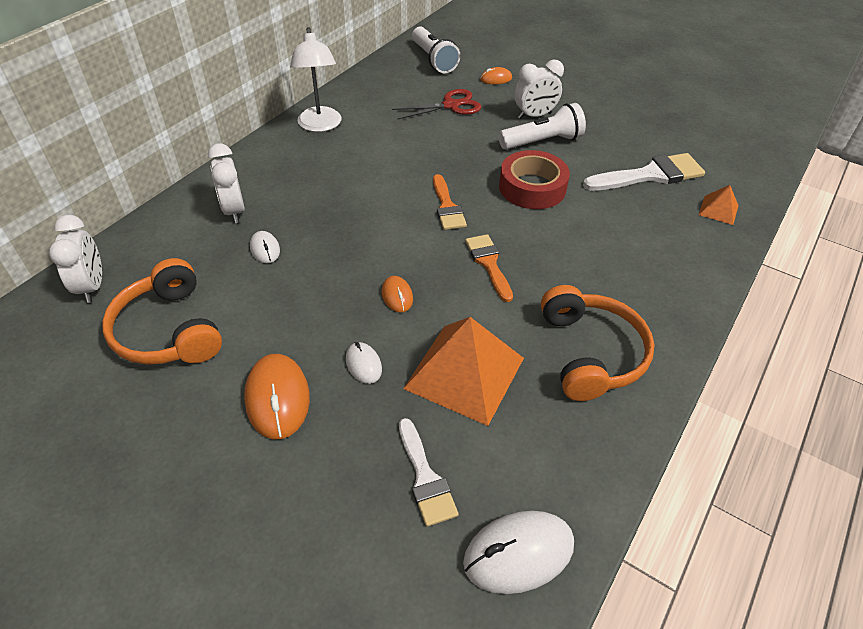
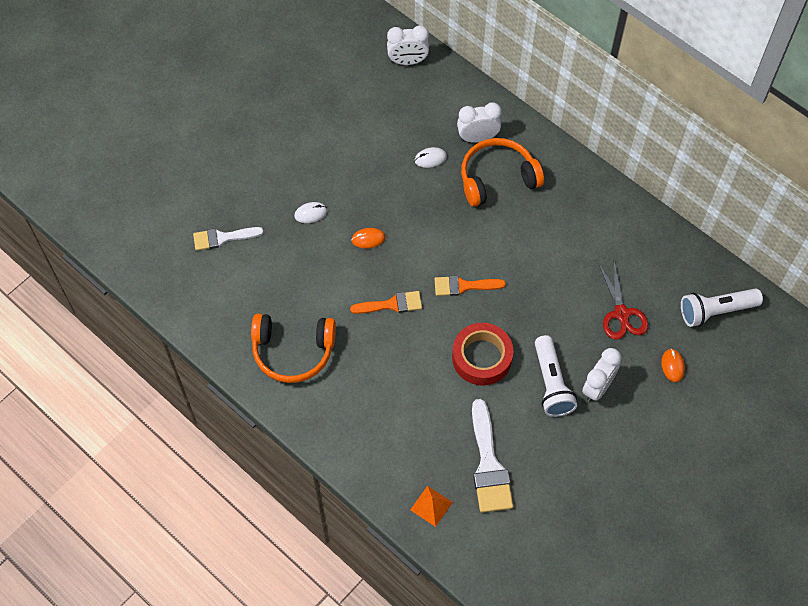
camera: 100 degrees right, 15 degrees up
orange headphones [102,258,222,365] -> orange headphones moved to [461,138,544,207]
orange mouse [244,354,310,439] -> none
white lamp [290,27,342,132] -> none
orange pyramid [403,317,524,426] -> none
white mouse [463,511,574,594] -> none
white clock [515,60,564,119] -> white clock turned 135 degrees counterclockwise [582,348,622,402]

